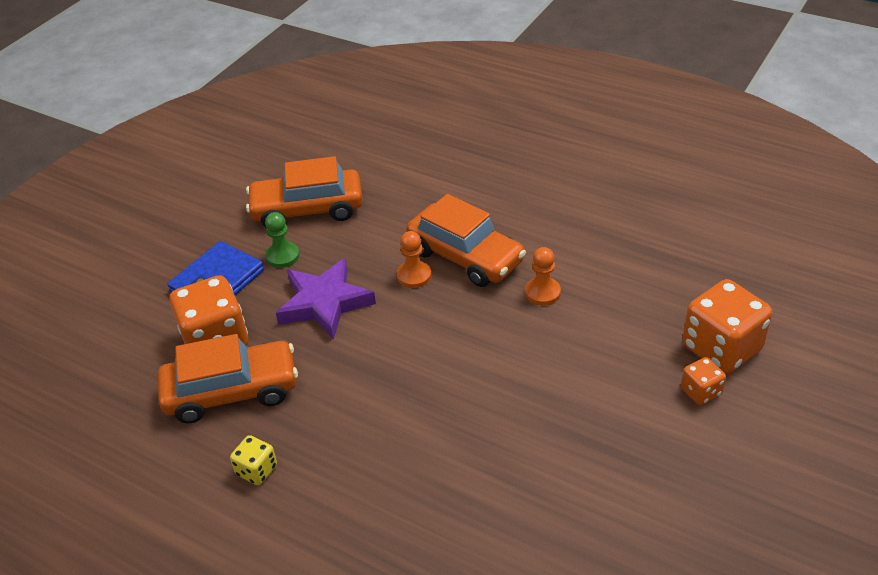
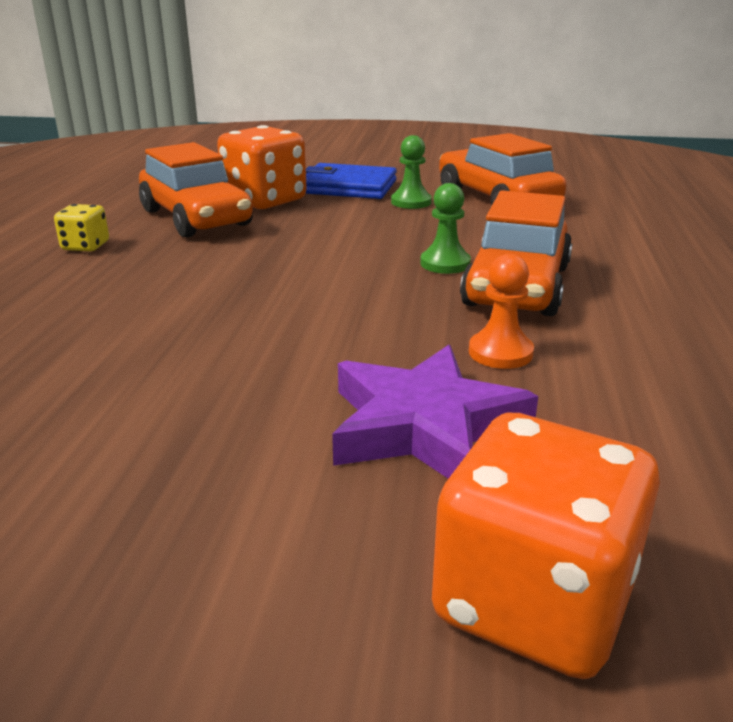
camera: 65 degrees right, 15 degrees down
purple star [276,258,376,340] -> purple star moved to [332,345,538,479]
orange pawn [397,231,432,288] -> green pawn [420,183,471,274]
orange dice [681,357,726,405] -> none

